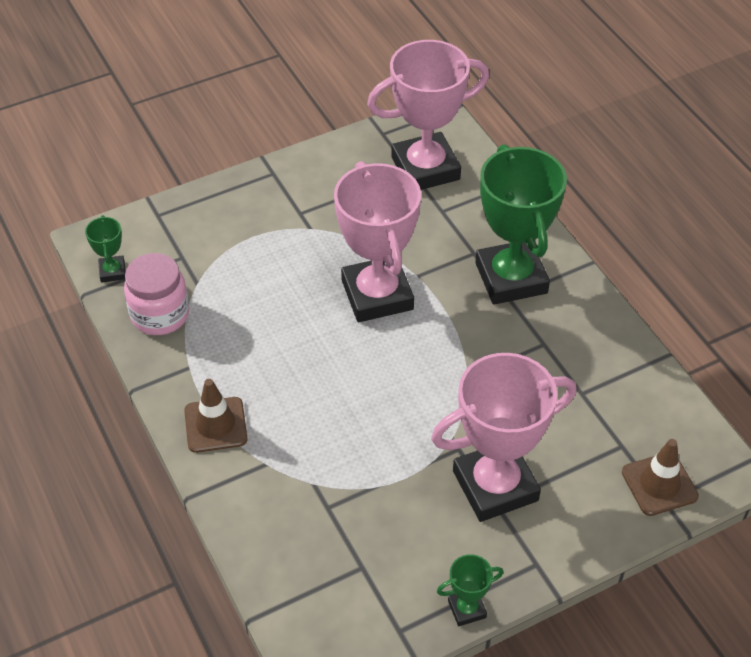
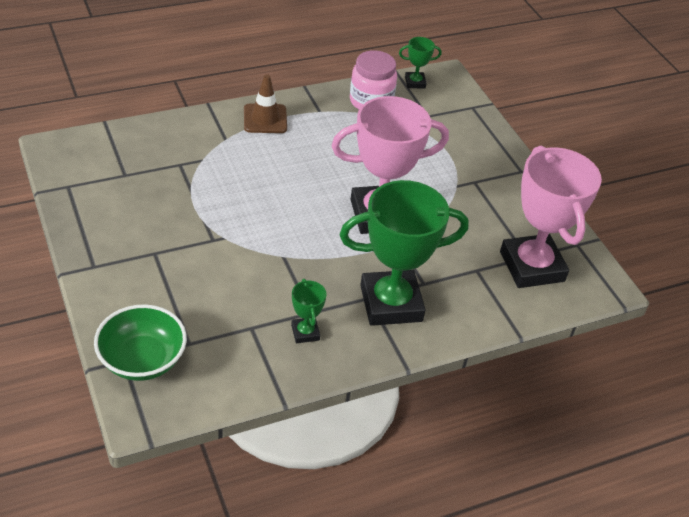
camera: 90 degrees right, 5 degrees down
pink trophy [431,353,577,522] -> none
green trophy [437,554,504,626] -> green trophy moved to [291,279,327,343]
brown traffic cone [622,439,699,516] -> green bowl [94,304,187,381]

